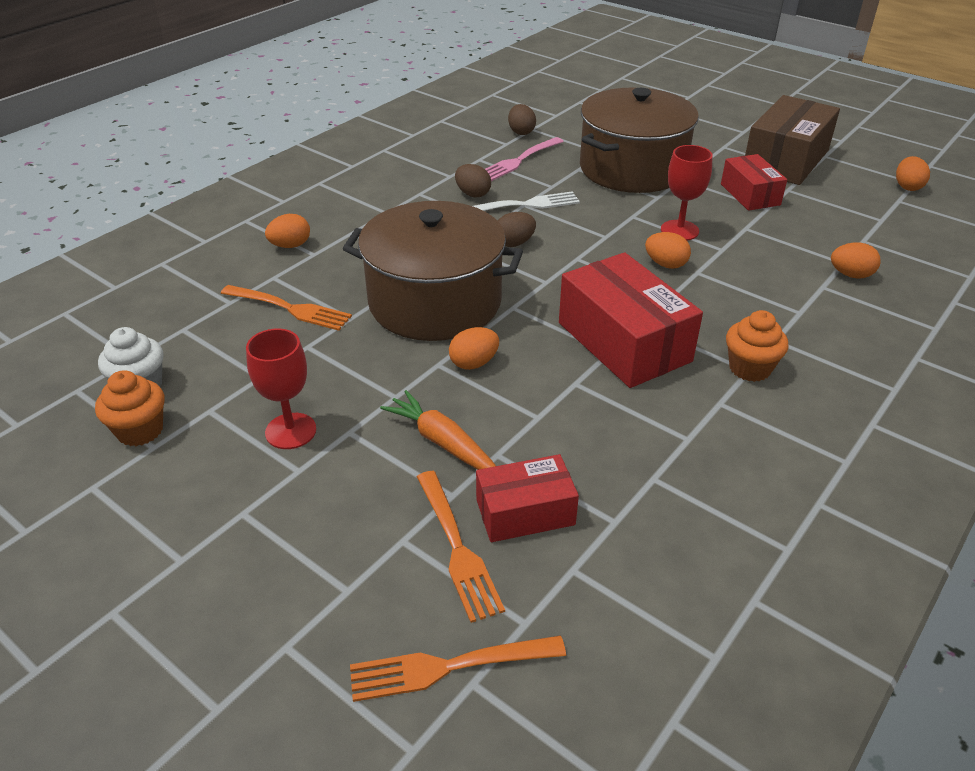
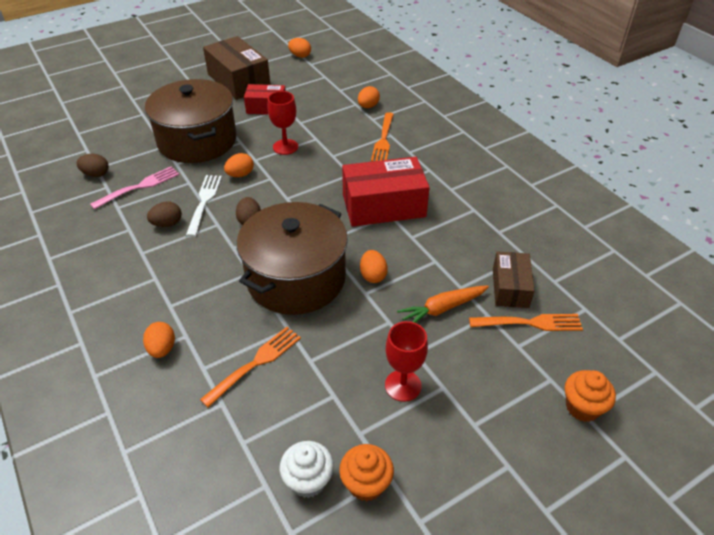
camera: 70 degrees left, 5 degrees up
orange fork [350,636,566,702] -> orange fork moved to [371,112,394,162]
red box [476,454,579,542] -> brown box [493,251,535,308]
pink fork [485,137,564,181] -> pink fork turned 105 degrees counterclockwise [90,166,179,209]
orange egg [645,232,691,269] -> orange egg moved to [224,153,254,177]
orange cupcake [726,310,789,382] -> orange cupcake moved to [565,370,616,422]

